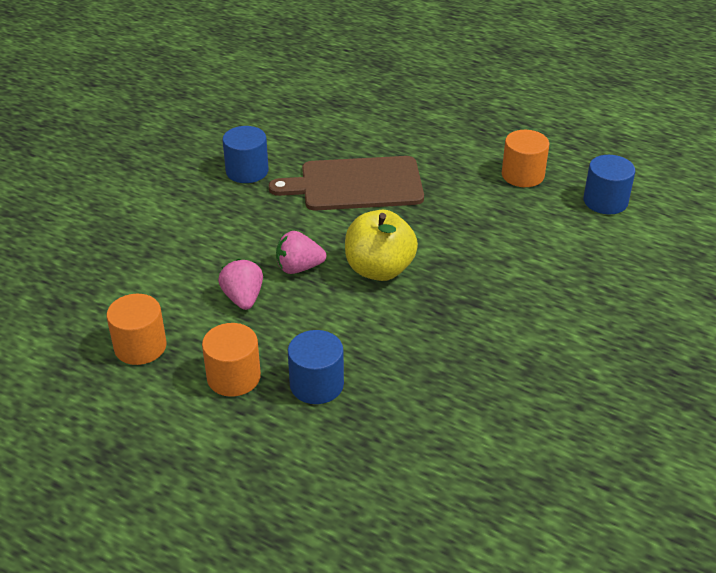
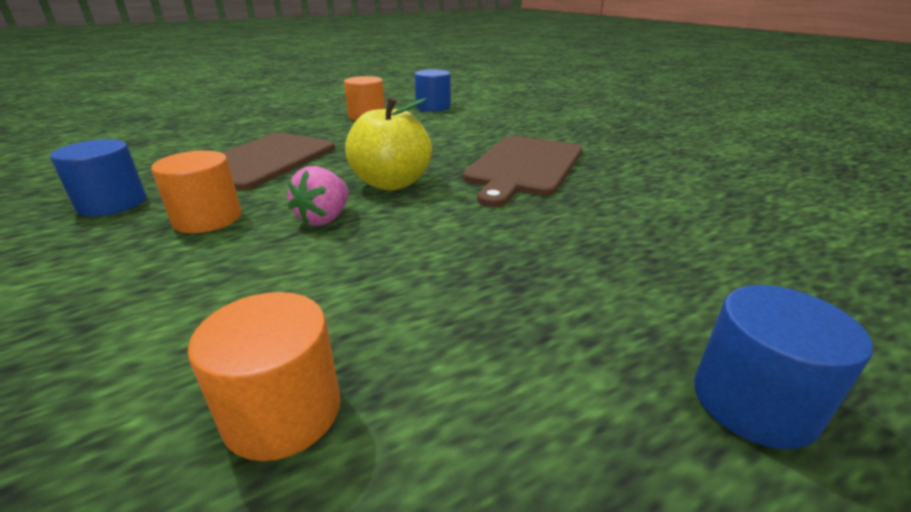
camera: 60 degrees left, 10 degrees down
orange cylinder [202,323,261,397] -> orange cylinder moved to [151,150,242,233]
pink strawberry [218,259,263,310] -> none
blue cylinder [288,330,344,404] -> blue cylinder moved to [694,285,873,449]
none -> brown cutting board [463,136,582,207]

